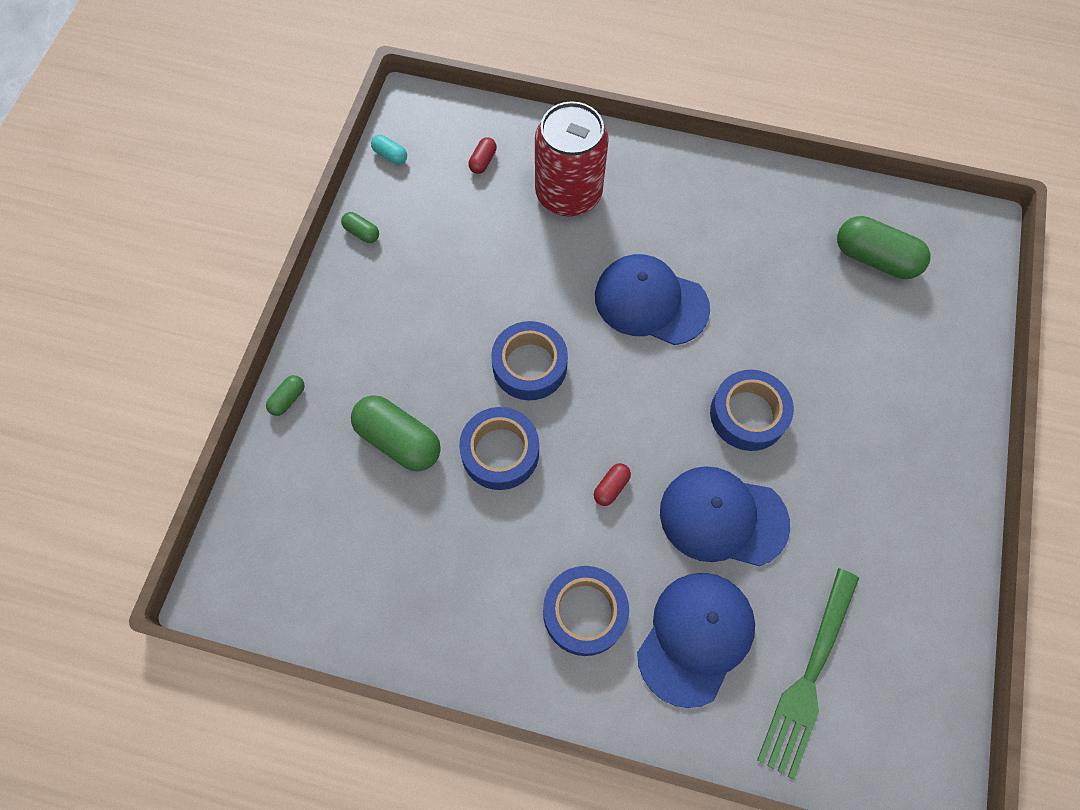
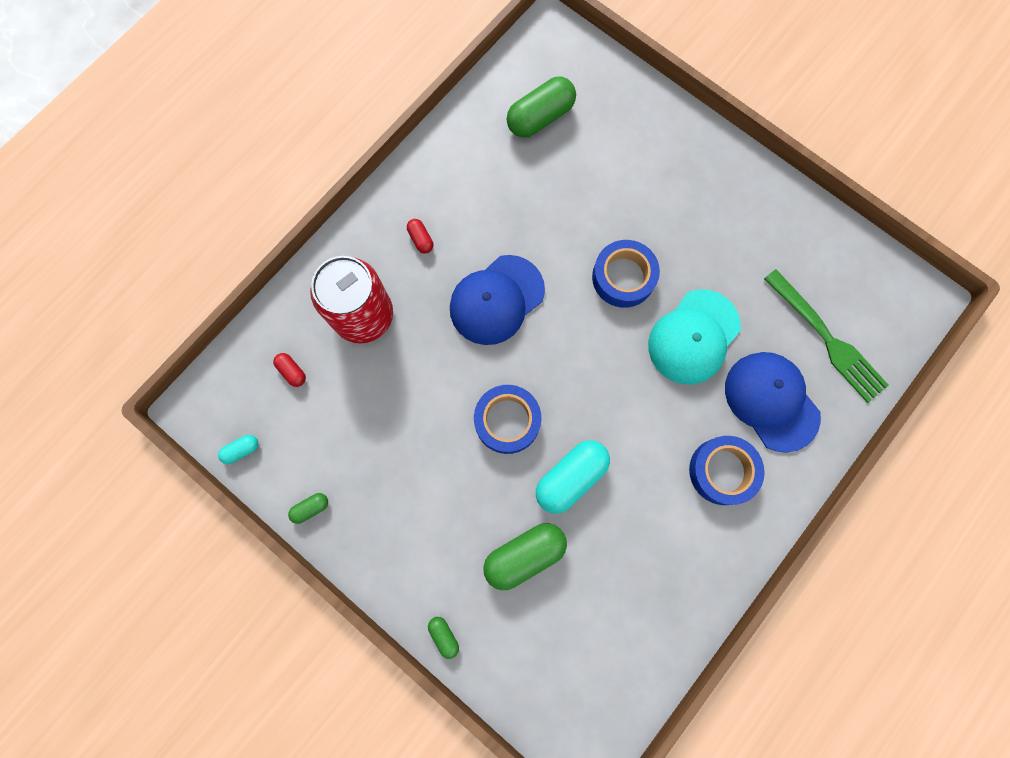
camera: 65 degrees left, 10 degrees up
blue tape [459,407,539,490] -> turquoise capsule [536,440,610,514]
red capsule [594,463,631,506] -> red capsule moved to [407,219,433,254]
blue cap [660,466,790,566] -> turquoise cap [648,290,741,384]

